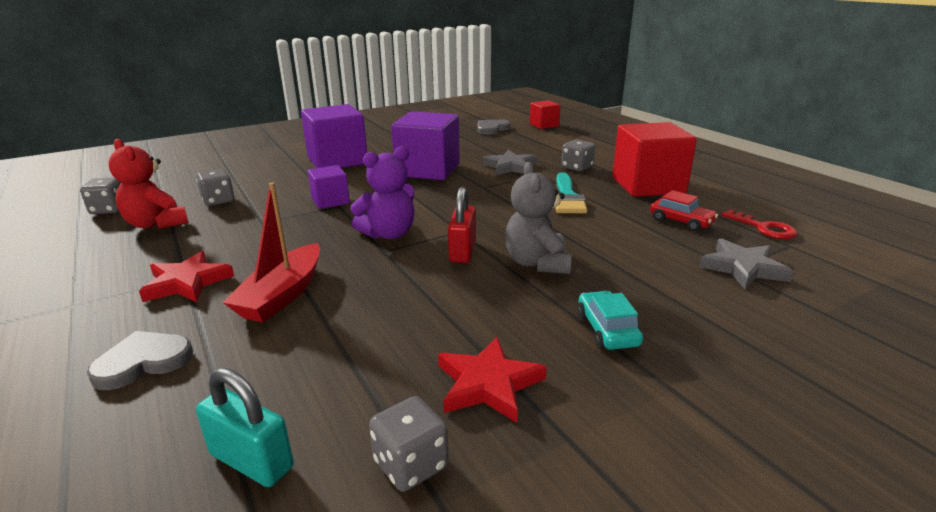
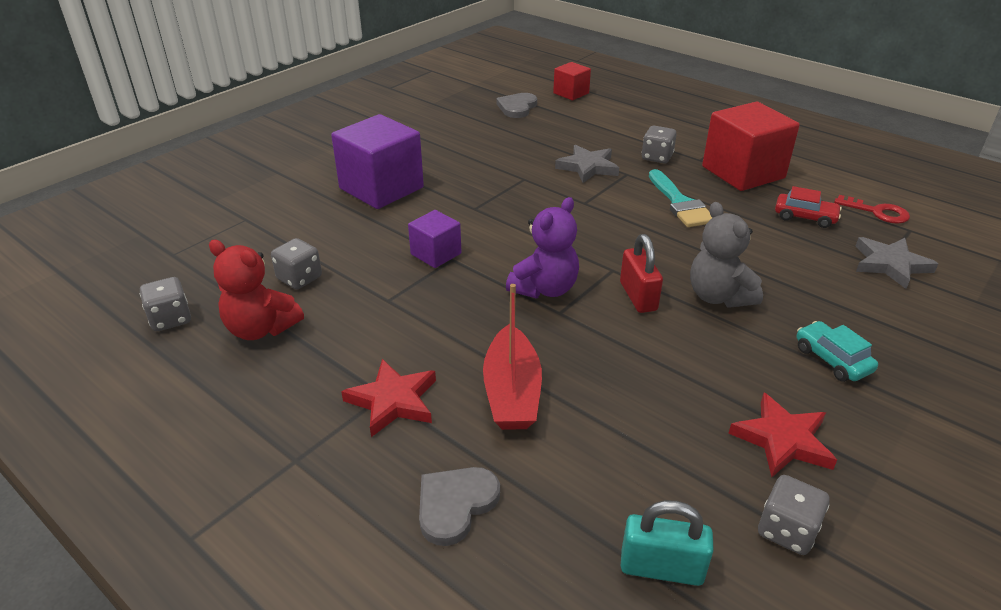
camera: 20 degrees left, 10 degrees up
purple cube [391,111,460,180] -> none

